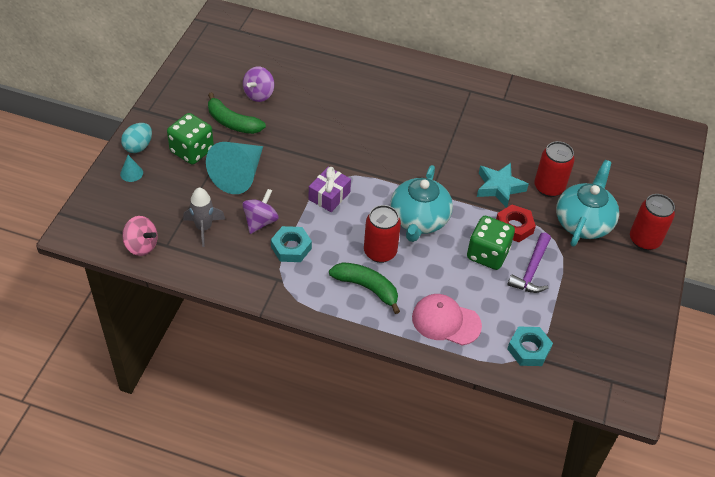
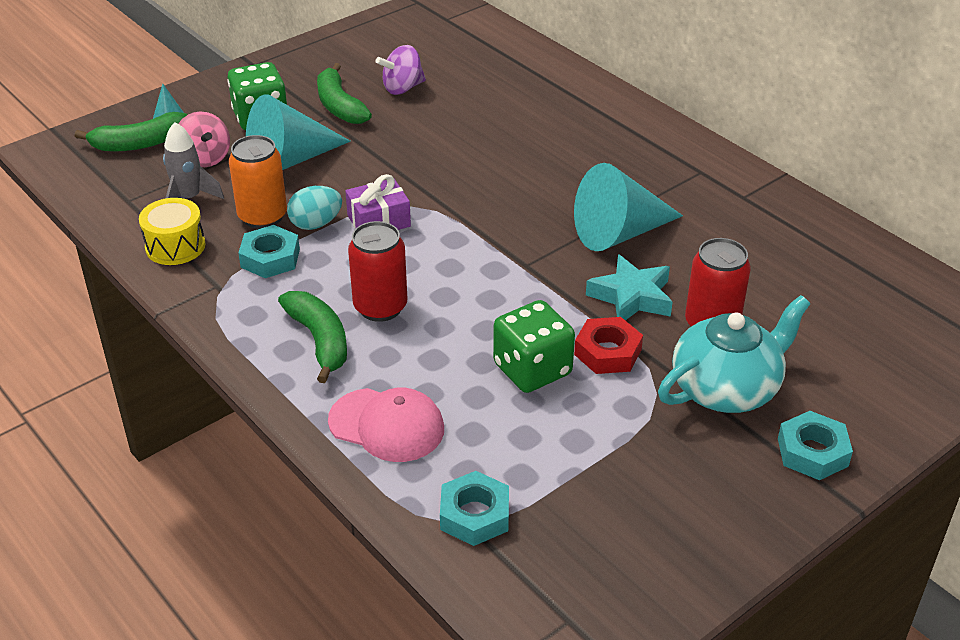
camera: 35 degrees right, 10 degrees down
turquoise egg [121,123,152,153] -> turquoise egg moved to [287,186,342,230]
pink spinning top [122,216,158,256] -> pink spinning top moved to [178,112,230,167]
purple spinning top [242,189,278,234] -> orange can [229,135,287,229]
turquoise teapot [390,165,453,242] -> none
pink cap [412,294,482,345] -> pink cap turned 150 degrees clockwise [328,388,444,462]
purple hammer [507,233,551,293] -> none
red can [630,194,675,250] -> turquoise nut [778,411,853,480]
none -> green banana [75,112,187,152]
none -> yellow drum [139,198,206,265]
none -> turquoise cone [574,163,683,251]

